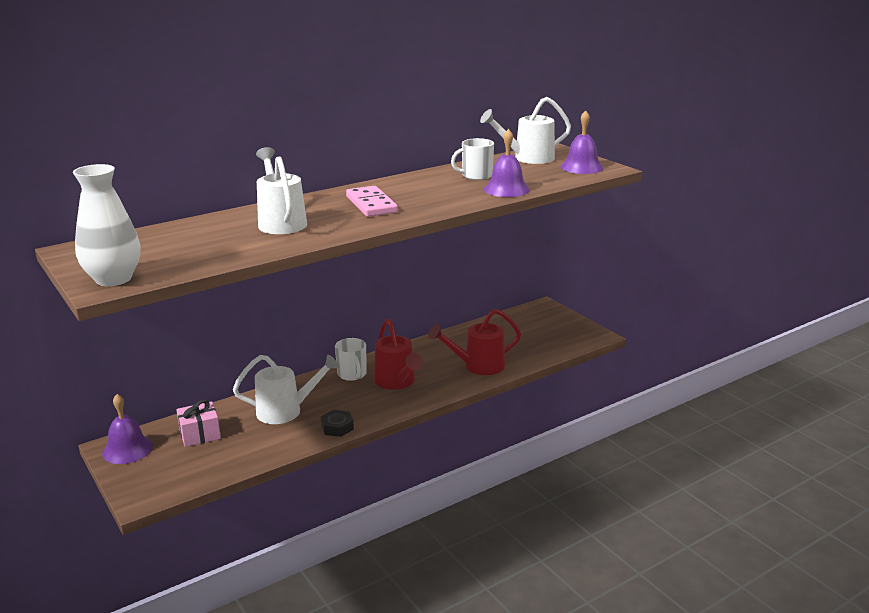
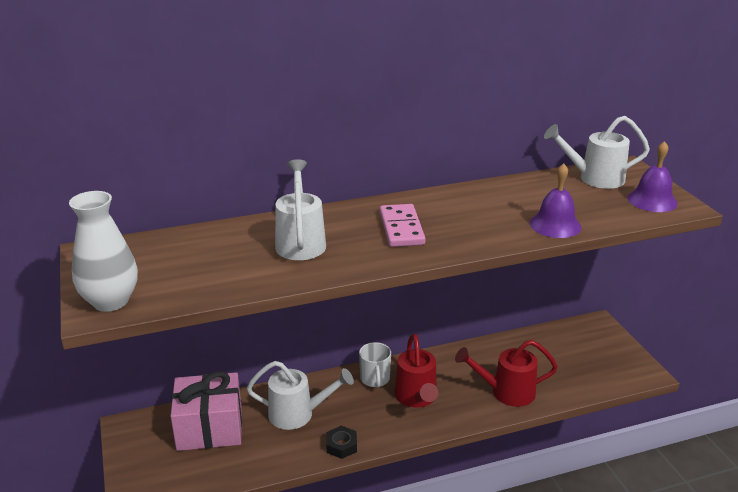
camera: 15 degrees right, 5 degrees up
purple bell [102,394,153,464] -> none
pink gift [176,400,221,447] -> pink gift [170,371,242,451], size x1.78
white mug [451,138,494,180] -> none

